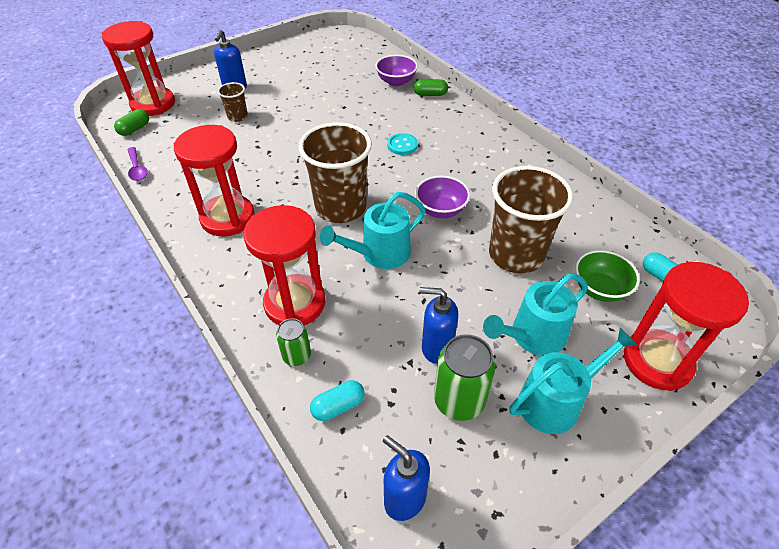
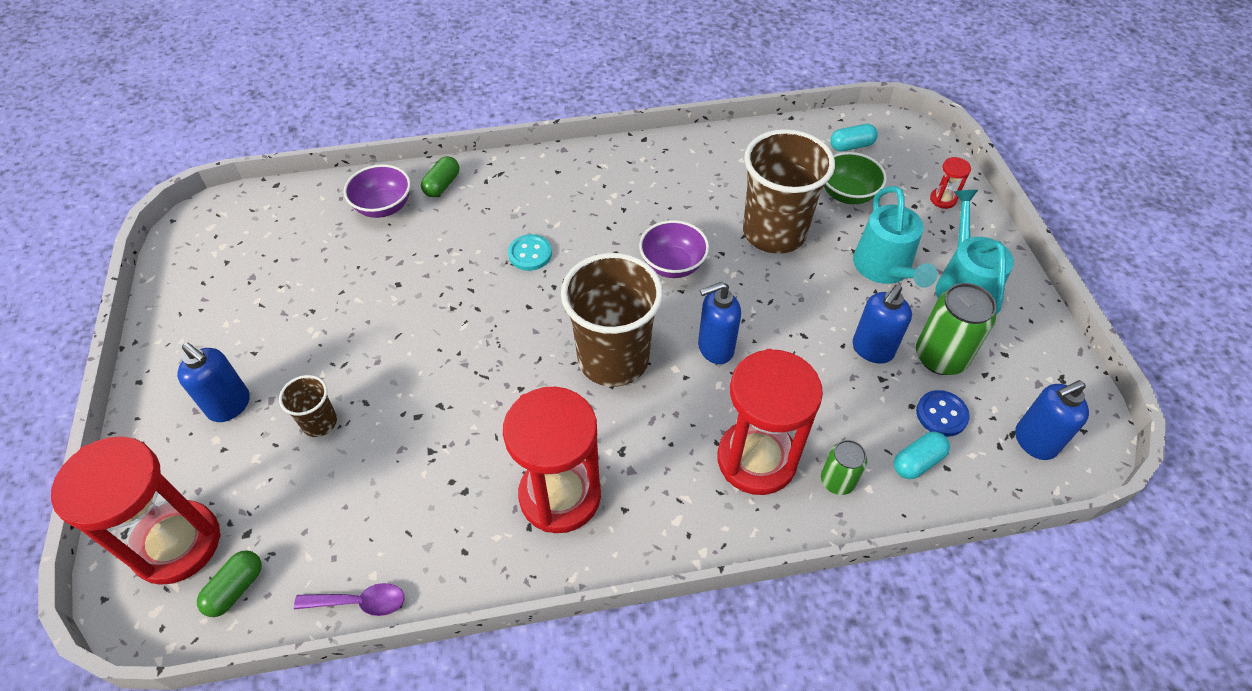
camera: 65 degrees left, 5 degrees up
green capsule [114,109,149,136] -> green capsule turned 60 degrees clockwise [197,550,262,617]
turquoise capsule [310,380,364,421] -> turquoise capsule turned 60 degrees clockwise [894,432,950,479]
turquoise watering can [320,192,426,269] -> blue soap dispenser [698,282,741,364]
red hourglass [624,262,749,391] -> red hourglass [930,157,971,209], size x0.41
none -> blue button [916,390,970,437]

